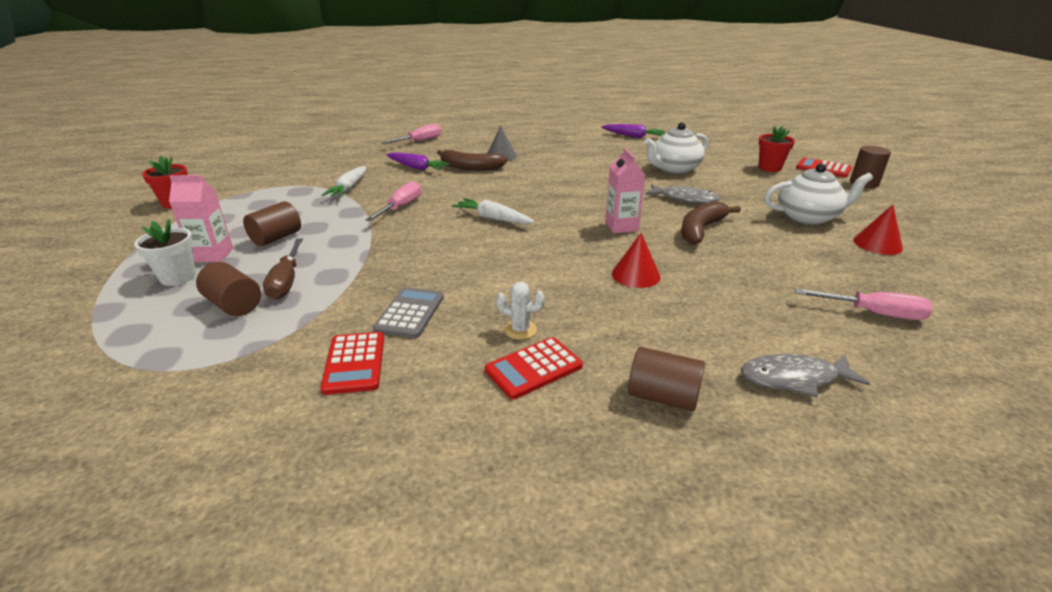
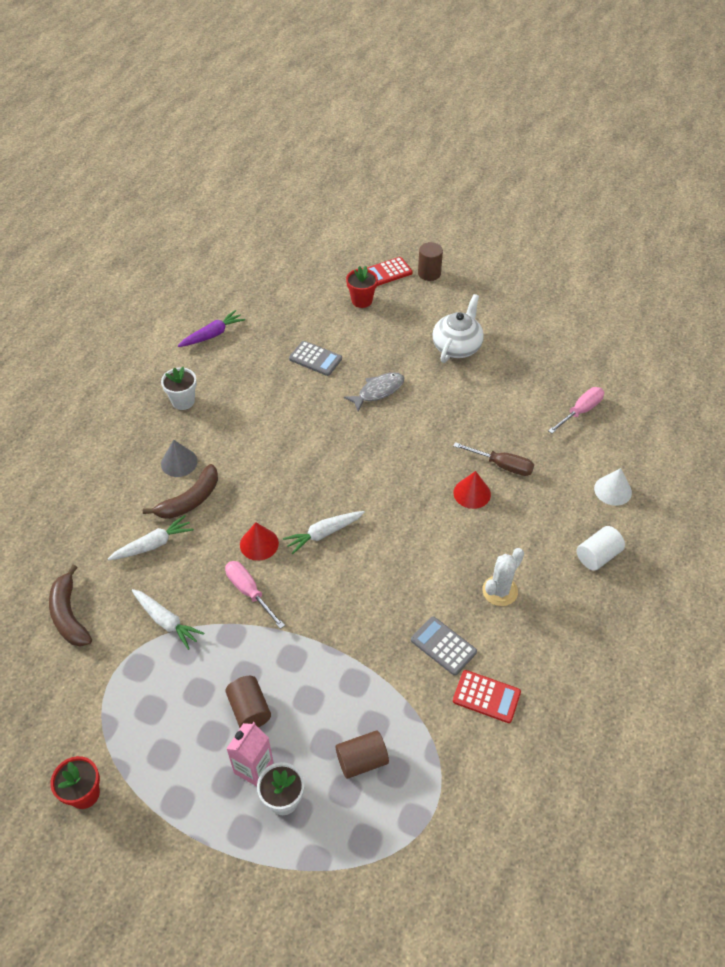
camera: 60 degrees left, 20 degrees up
brown screwdriver [263,239,303,300] -> brown screwdriver moved to [453,442,534,476]
pink screwdriver [382,124,441,144] -> none
purple carrot [386,152,450,170] -> white carrot [108,515,194,560]
red calculator [485,337,583,399] -> none
white cactus [496,282,545,340] -> white cactus [482,548,524,606], size x1.51
pink carton [605,148,646,233] -> none
brown cylinder [628,347,705,411] -> white cylinder [577,526,625,571]
white teapot [644,122,708,174] -> grey calculator [289,341,342,376]
brown banana [681,201,741,245] -> brown banana moved to [49,565,92,647]
grey fish [741,354,870,397] -> white cone [594,468,632,506]
red cone [853,205,903,255] -> red cone moved to [240,523,279,561]
none -> white flower pot [161,367,197,410]

